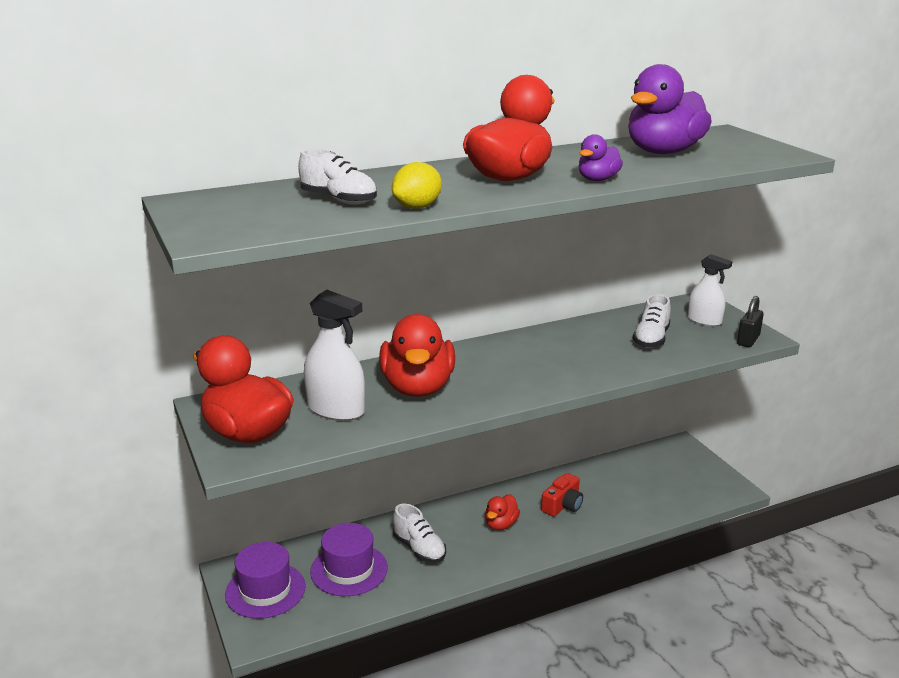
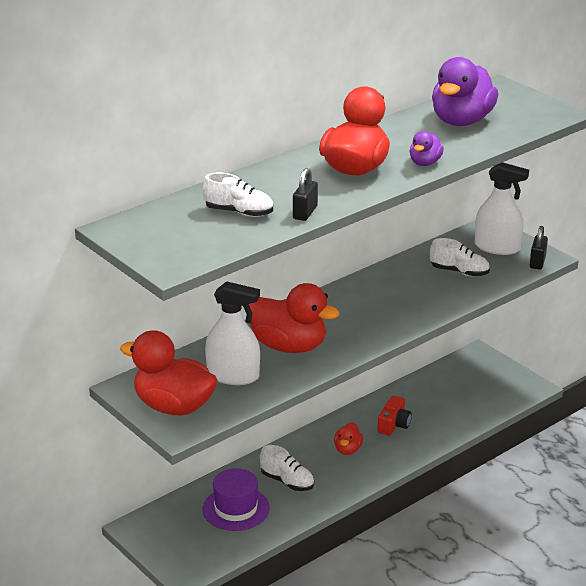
camera: 15 degrees left, 5 degrees up
purple hat [225,542,305,619] -> none
red duck [379,314,455,397] -> red duck turned 45 degrees counterclockwise [249,283,340,353]
yellow lemon [392,162,442,209] -> black padlock [293,168,318,221]
white shoe [633,294,671,348] -> white shoe turned 75 degrees counterclockwise [430,238,490,277]
white spray bottle [688,254,733,326] -> white spray bottle [475,162,529,255], size x1.52

